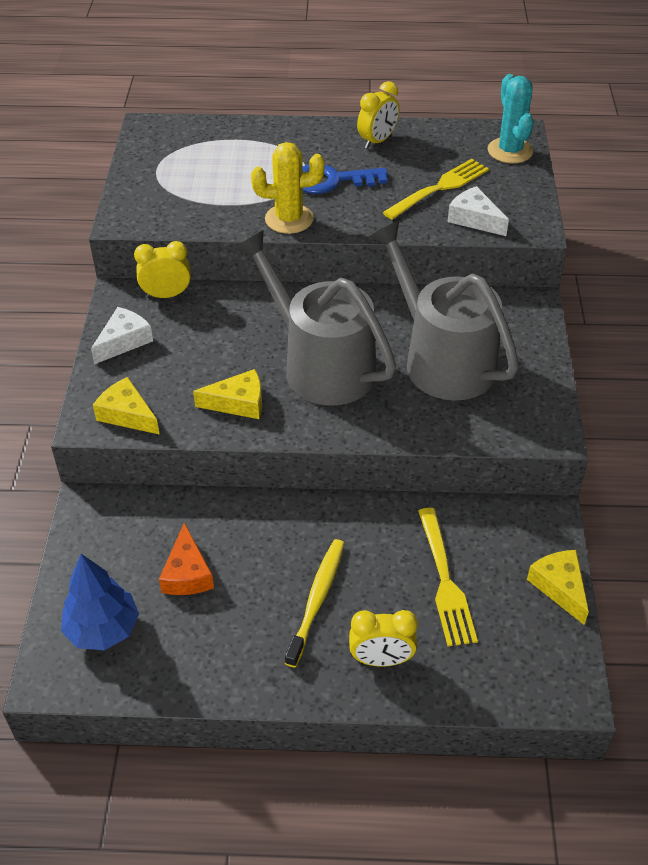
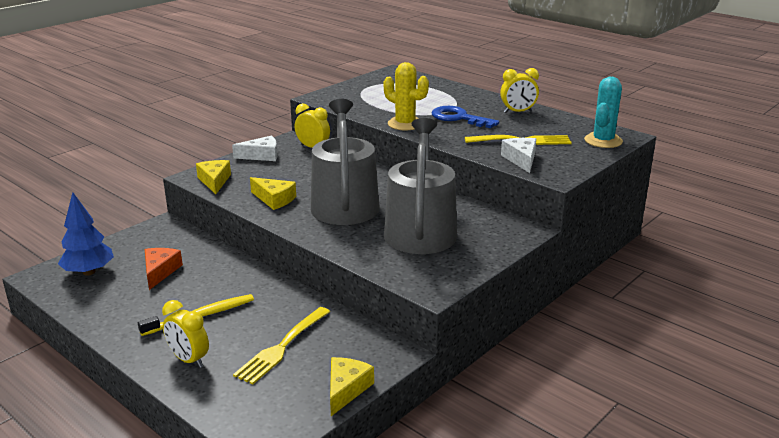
camera: 40 degrees right, 20 degrees down
orange cheese [159,523,214,595] -> orange cheese turned 150 degrees clockwise [145,248,183,290]

